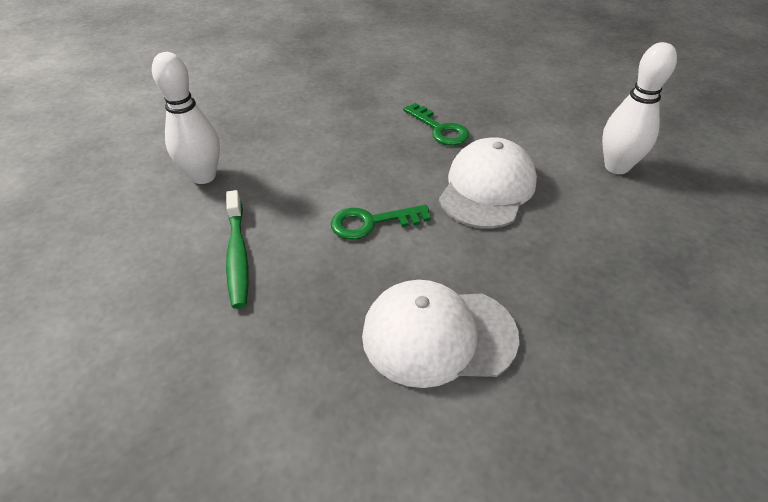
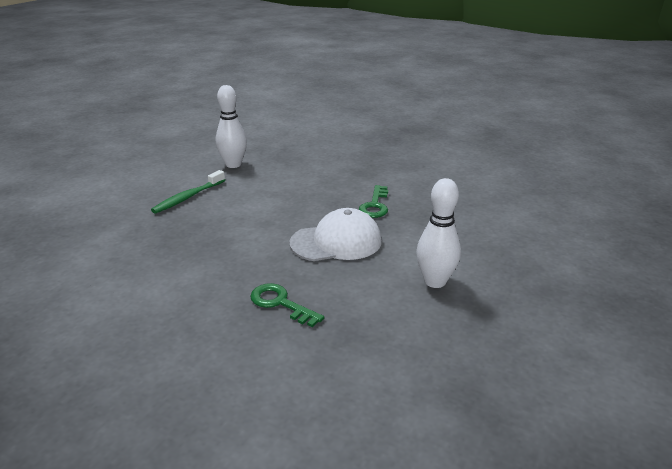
camera: 50 degrees right, 15 degrees down
green key [331,205,431,240] -> green key moved to [250,283,324,327]
white cap [362,280,519,388] -> none

